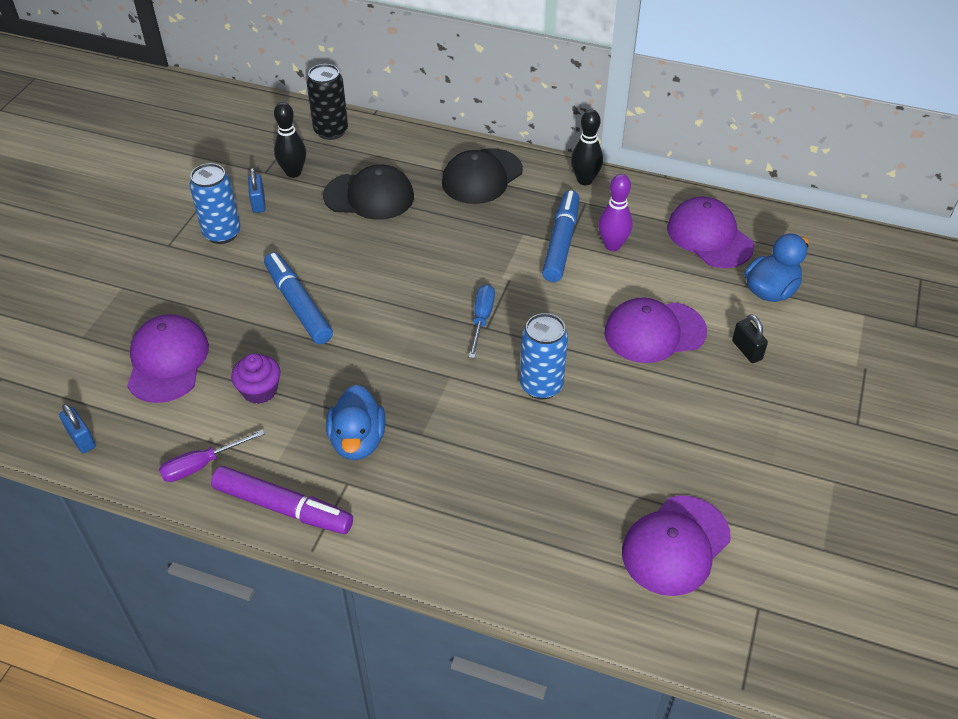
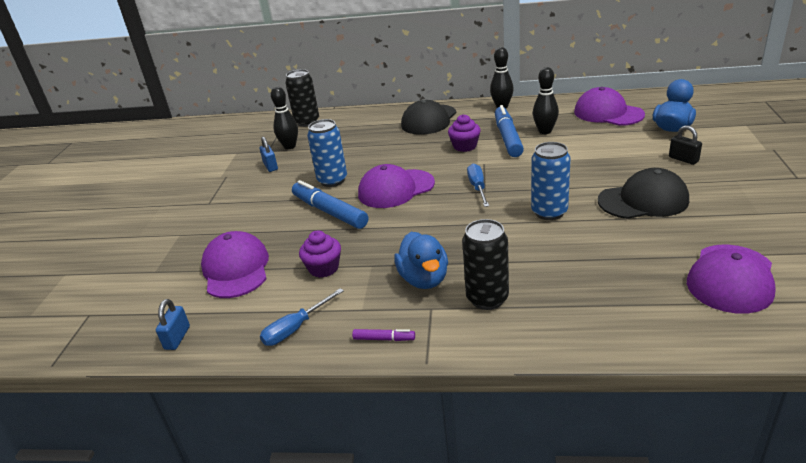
camera: 10 degrees left, 15 degrees down
blue padlock [59,404,96,453] -> blue padlock turned 60 degrees clockwise [156,299,190,350]
purple screwdriver [159,430,265,482] -> blue screwdriver [260,288,344,346]
blue can [189,163,241,244] -> blue can moved to [307,119,347,187]
purple marker [211,466,353,534] -> purple marker [352,329,415,341], size x0.45
black cap [323,165,414,220] -> black cap moved to [598,168,689,219]
purple bowling pin [598,174,633,251] -> black bowling pin [533,67,559,134]
purple cap [604,297,707,363] -> purple cap moved to [358,164,435,208]
none -> purple cupcake [448,114,481,152]
none -> black can [462,219,509,310]

